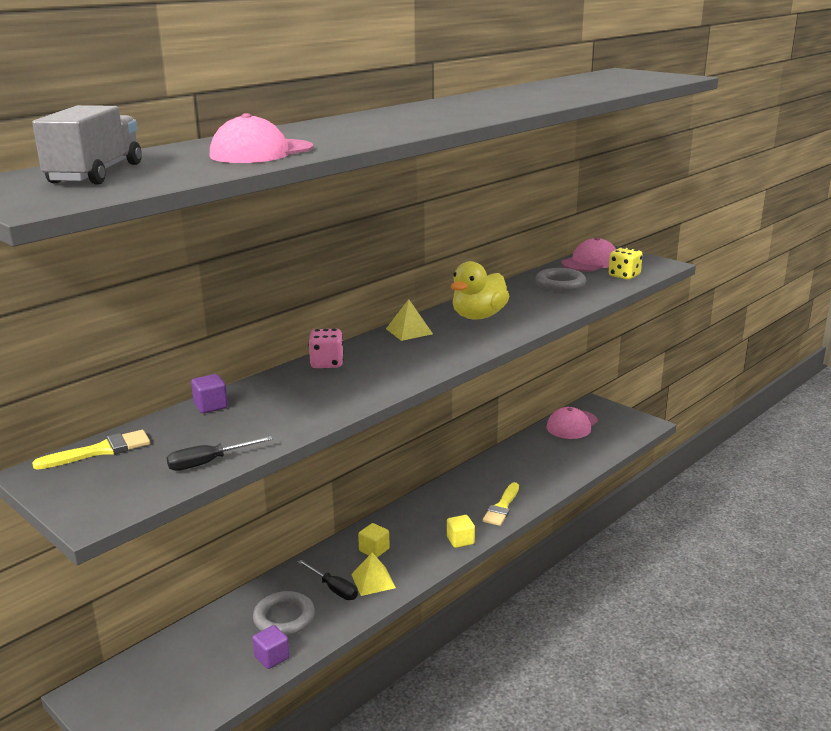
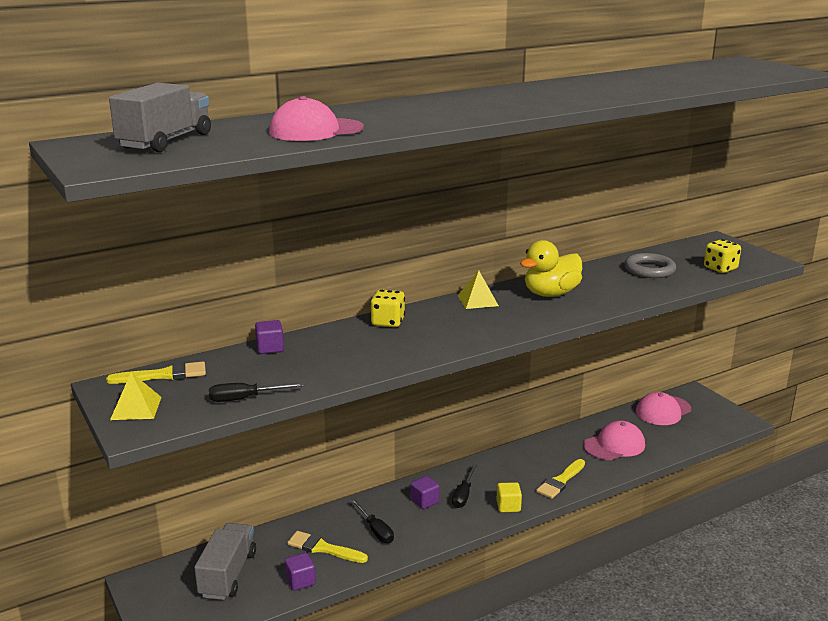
camera: 15 degrees right, 0 degrees up
grey ring [253,591,315,636] -> yellow brush [287,531,368,563]
pink dice [308,329,344,368] -> yellow dice [370,289,405,327]
yellow pyramid [351,552,396,596] -> yellow pyramid moved to [110,372,162,420]
yellow cube [358,523,390,557] -> purple cube [411,476,440,509]
pink cap [561,237,617,271] -> pink cap moved to [583,421,645,460]
none -> grey truck [194,523,256,600]
none -> black screwdriver [452,464,477,508]

